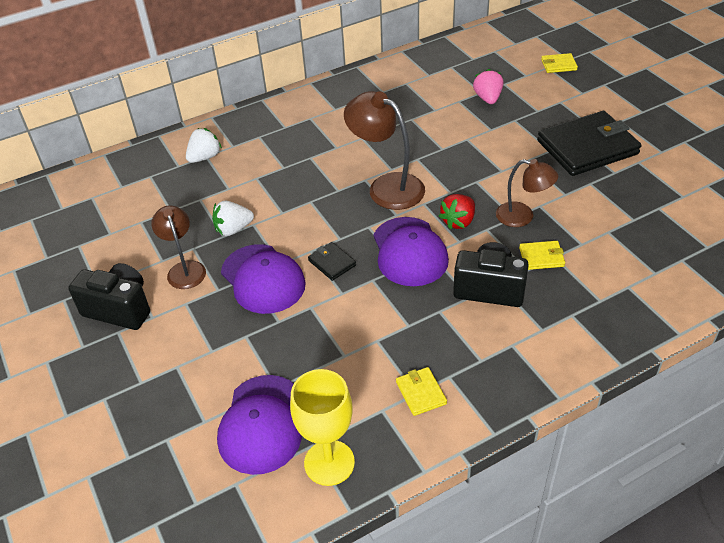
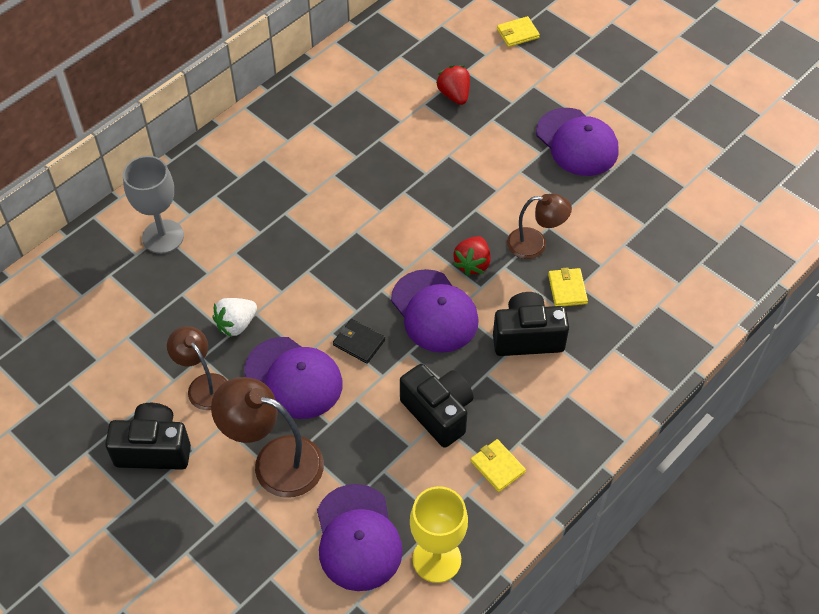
camera: 20 degrees left, 10 degrees up
white strawberry [186,128,222,163] -> grey goblet [123,156,184,254]
brown lamp [344,91,425,210] -> brown lamp moved to [211,377,324,498]
pink strawberry [473,69,503,104] -> red strawberry [436,65,470,105]
yellow wallet [519,241,565,270] -> yellow wallet turned 75 degrees counterclockwise [548,267,588,306]
black wallet [537,111,641,176] -> purple cap [536,108,619,176]
none -> black camera [400,364,474,448]

